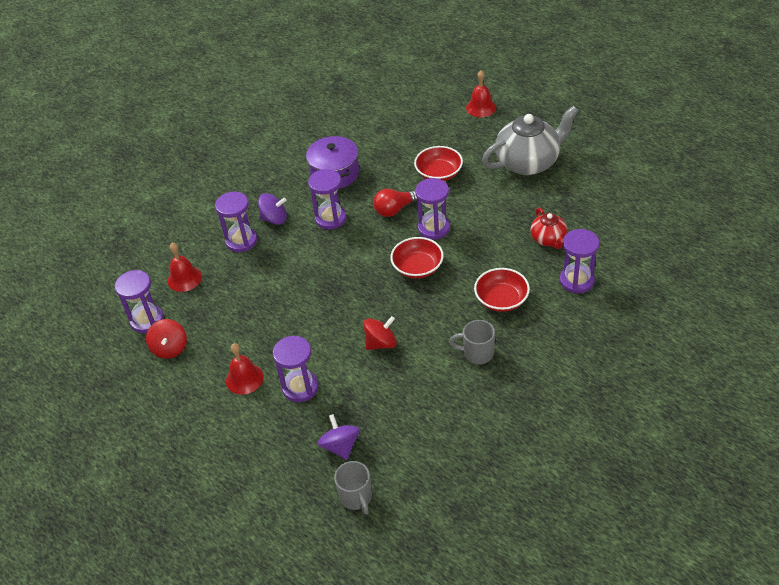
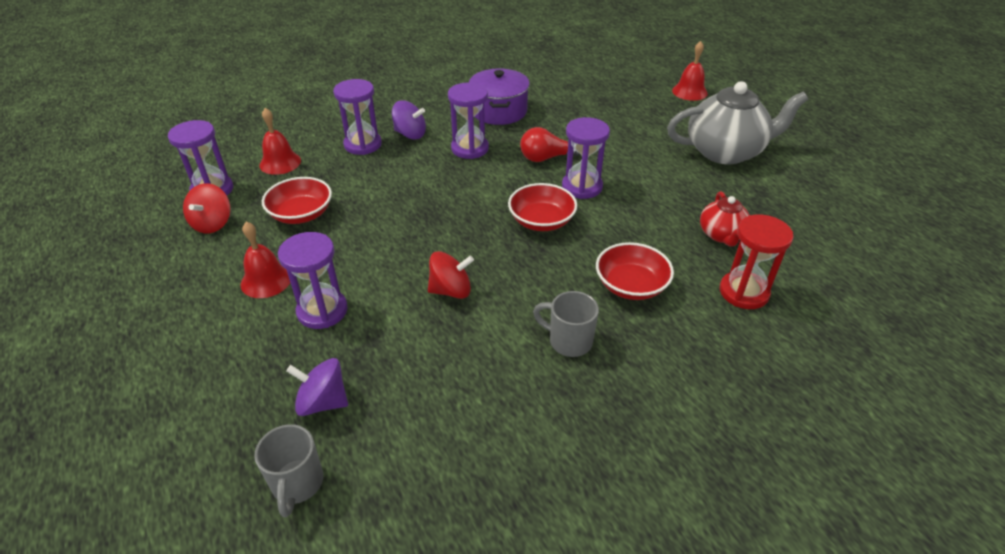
camera: 15 degrees right, 5 degrees down
purple spinning top [318,414,360,460] -> purple spinning top turned 75 degrees counterclockwise [286,358,348,416]
red bowl [414,146,463,181] -> red bowl moved to [262,177,332,224]
purple hourglass [560,229,599,293] -> red hourglass [720,214,794,309]

